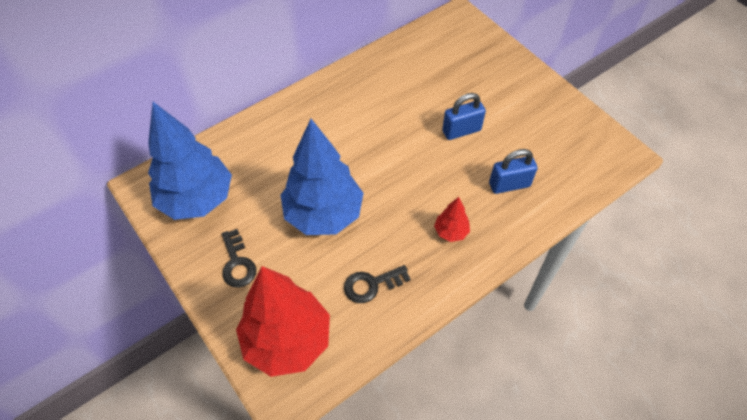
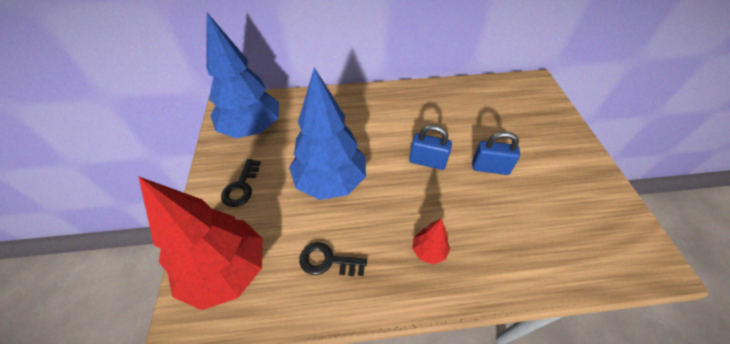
camera: 30 degrees right, 5 degrees down
blue padlock [489,149,538,194] -> blue padlock moved to [409,125,452,170]

